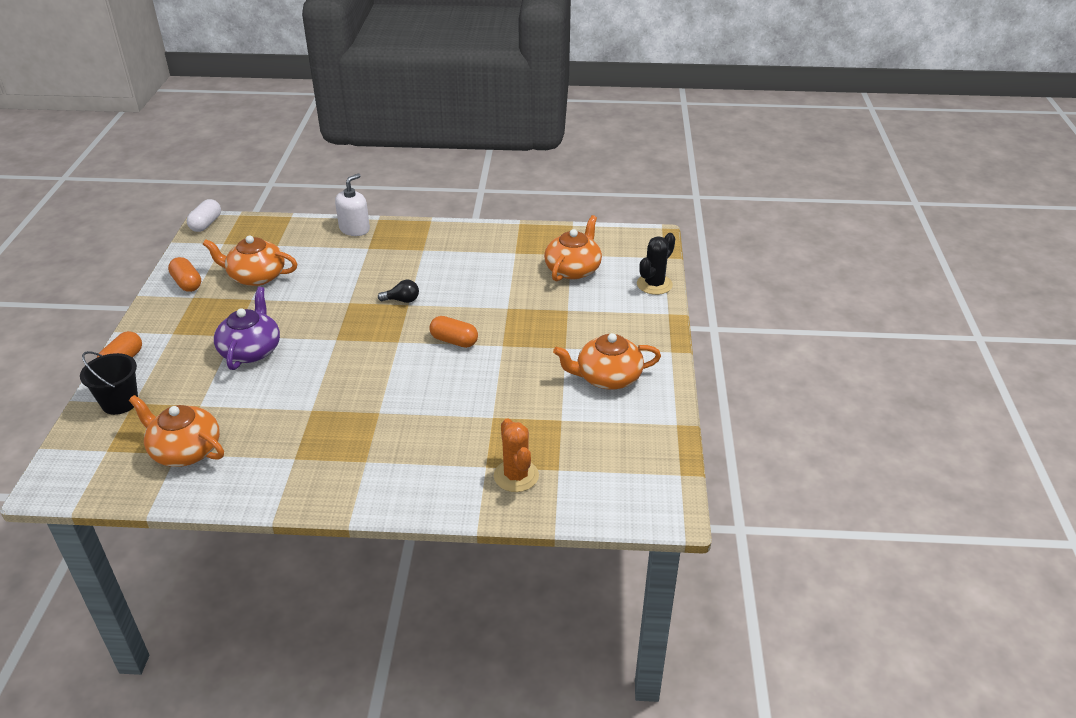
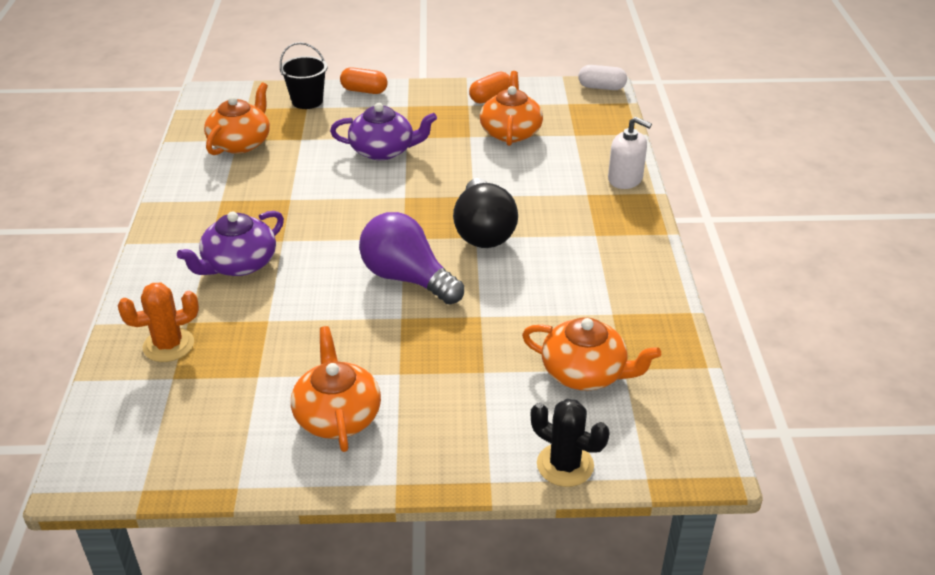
camera: 85 degrees right, 0 degrees up
black light bulb [378,280,419,303] -> black light bulb [453,178,518,248], size x2.27
orange capsule [429,316,478,348] -> purple light bulb [359,212,464,305]
none -> purple teapot [177,211,284,276]

